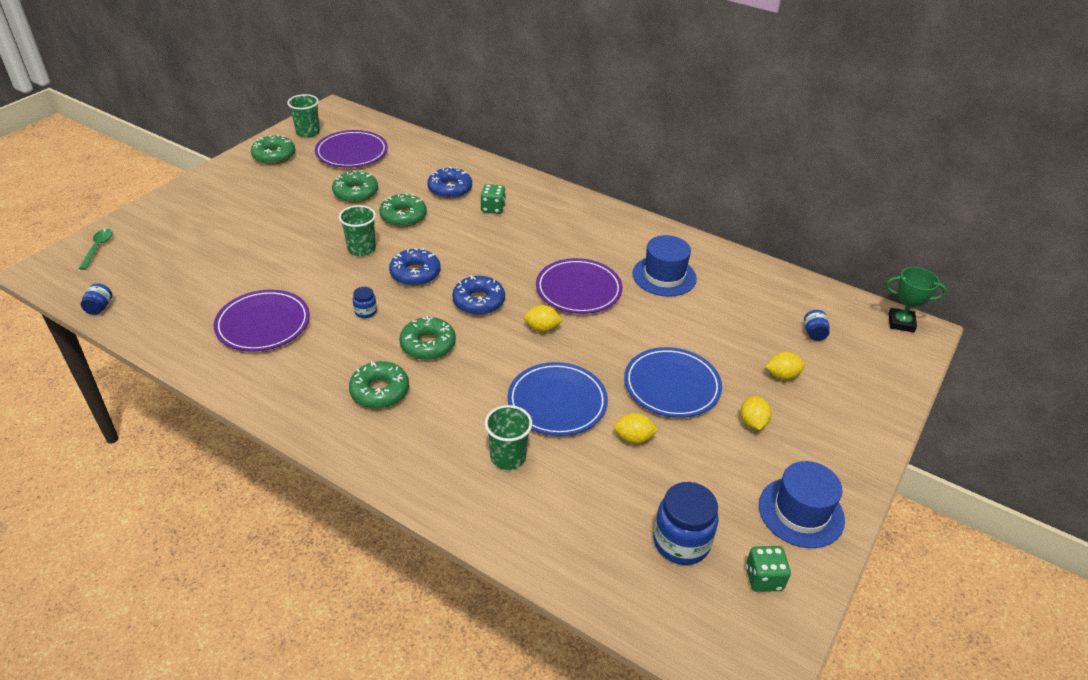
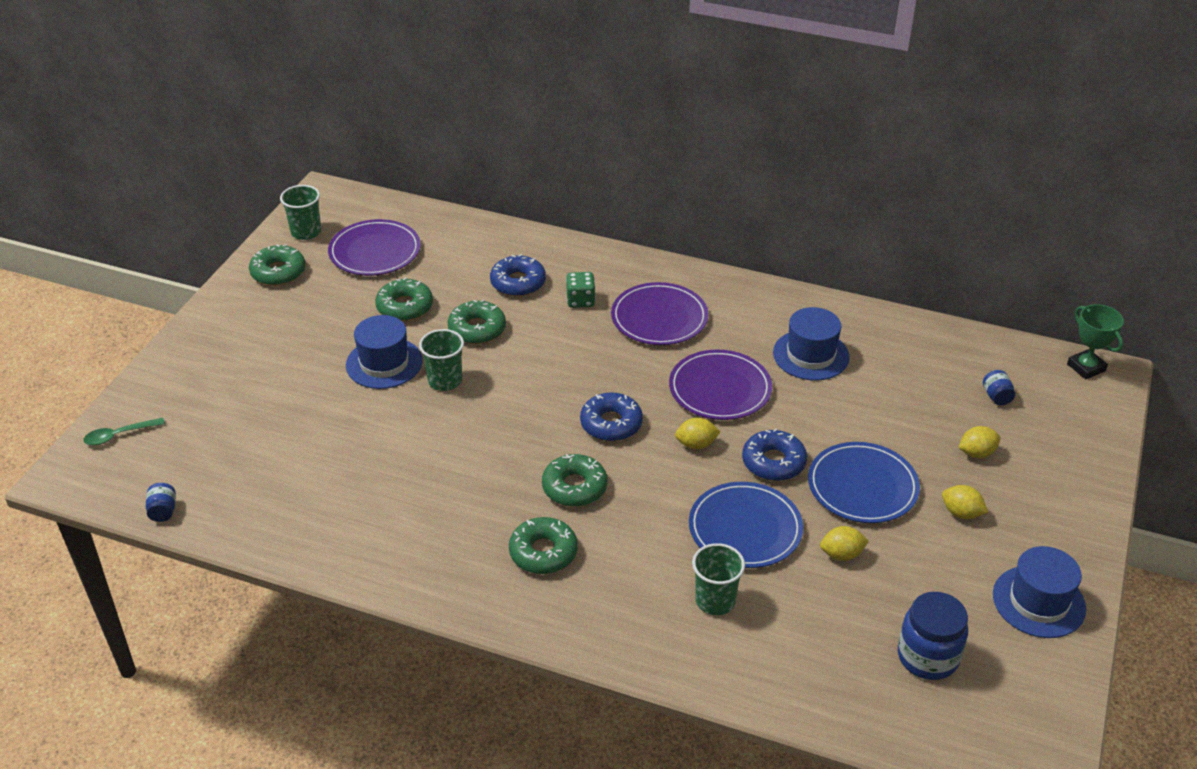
camera: 10 degrees left, 0 degrees up
green spoon [79,229,113,270] -> green spoon turned 105 degrees counterclockwise [83,418,165,445]
purple plate [214,290,310,352] -> purple plate moved to [611,282,708,345]
blue jar [353,287,377,318] -> none
blue donut [389,248,441,286] -> blue donut moved to [742,428,807,481]
yellow lemon [740,396,772,430] -> yellow lemon turned 45 degrees counterclockwise [942,485,988,519]
green dice [746,546,791,592] -> none
green trophy [886,267,947,333] -> green trophy turned 60 degrees clockwise [1067,304,1124,379]
none -> blue hat [346,315,423,389]

